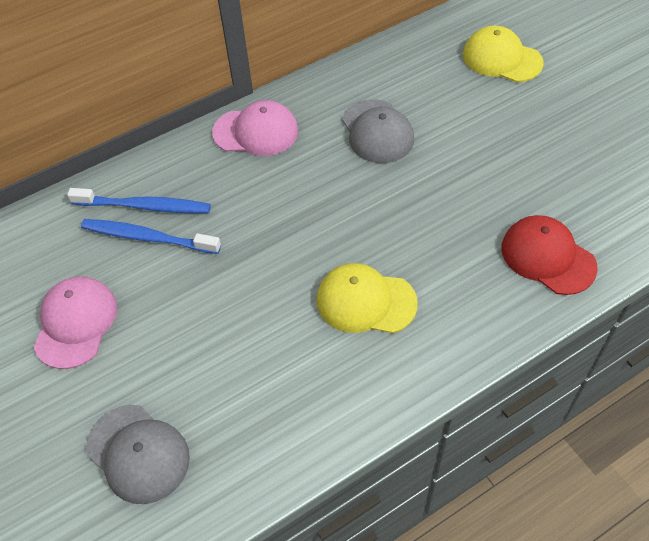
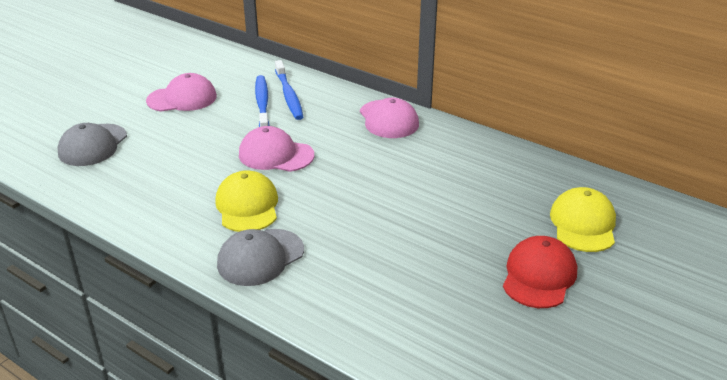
camera: 65 degrees right, 20 degrees down
grey cap [342,99,414,163] -> grey cap moved to [217,229,304,286]
red cap [502,215,598,295] -> red cap moved to [503,236,577,308]
none -> pink cap [239,126,315,172]

